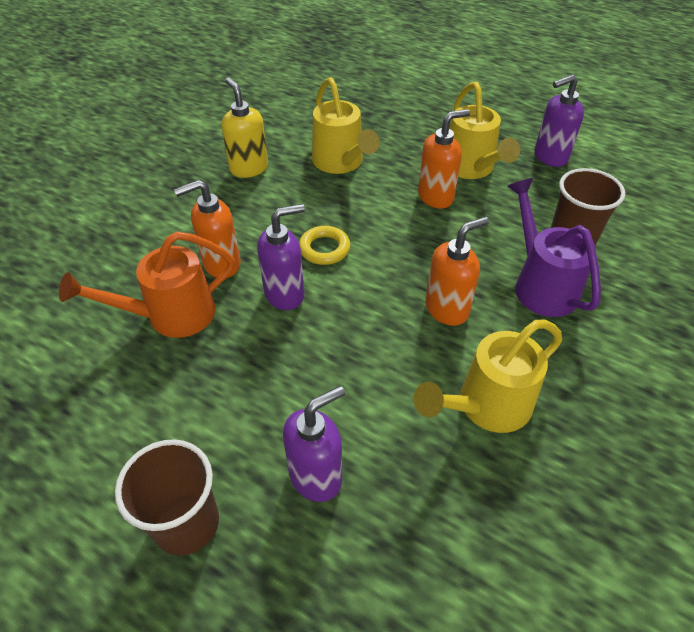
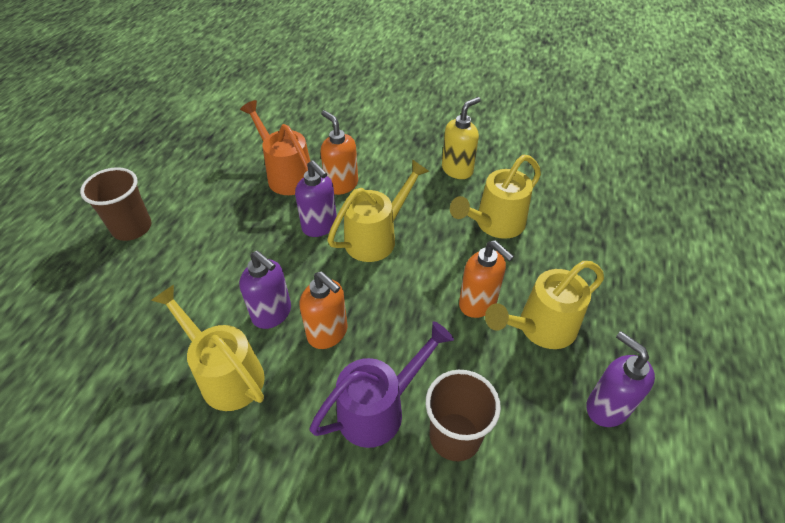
camera: 75 degrees right, 0 degrees up
purple soap dispenser [283,386,345,502] -> purple soap dispenser moved to [239,251,291,329]
yellow ring [299,226,350,265] -> yellow watering can [327,159,430,262]

